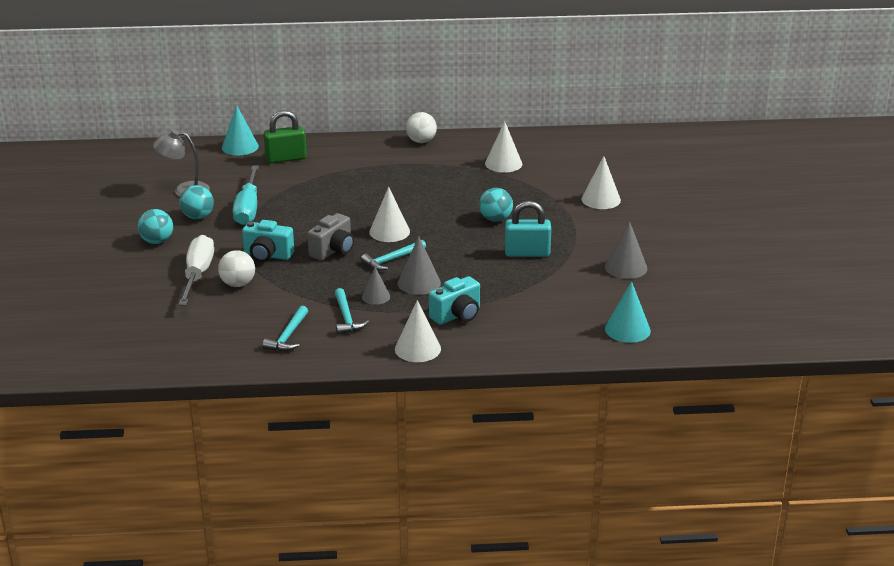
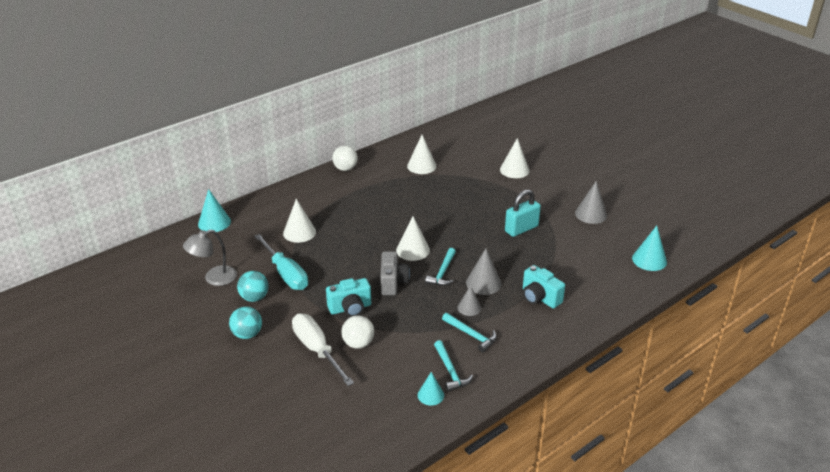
camera: 35 degrees left, 5 degrees up
green padlock [264,110,307,163] -> none
white cone [395,300,441,362] -> white cone moved to [283,199,316,243]
turquoise camera [429,276,480,325] -> turquoise camera turned 120 degrees clockwise [523,265,565,308]
turquoise ball [479,188,513,222] -> none
none -> turquoise cone [418,372,444,406]

